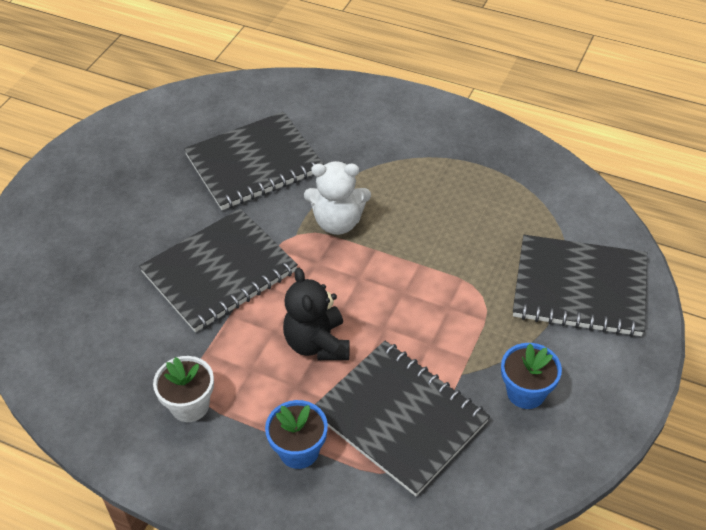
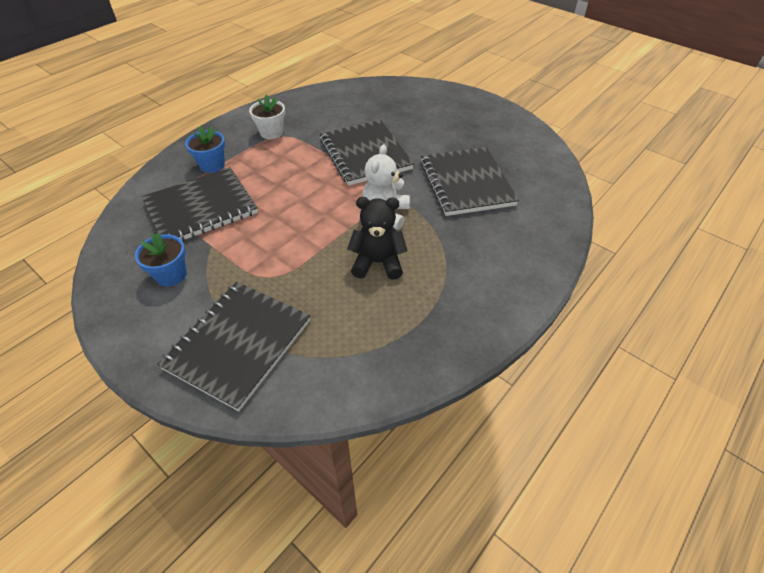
camera: 105 degrees right, 0 degrees up
black teddy bear [283,268,350,360] -> black teddy bear moved to [347,197,407,280]

